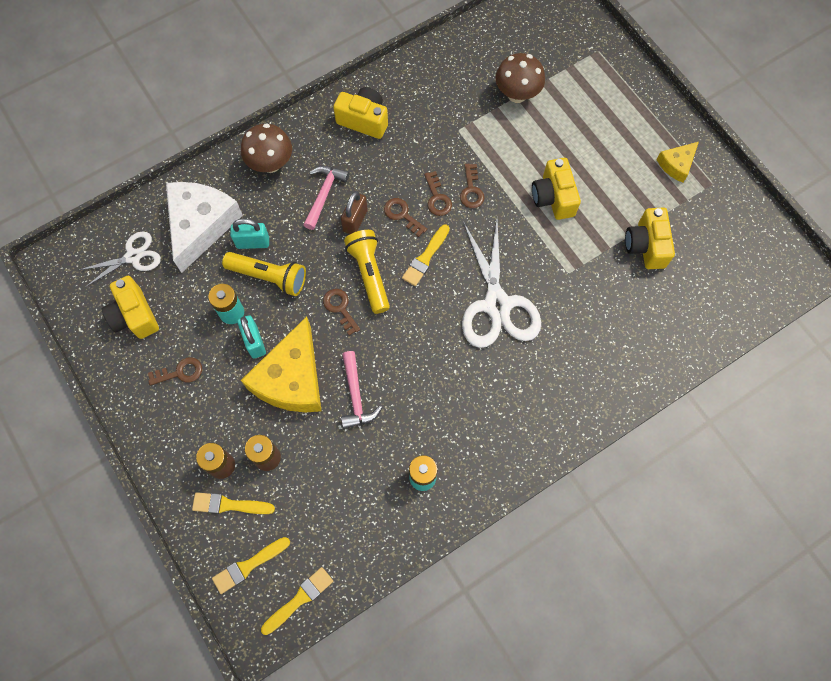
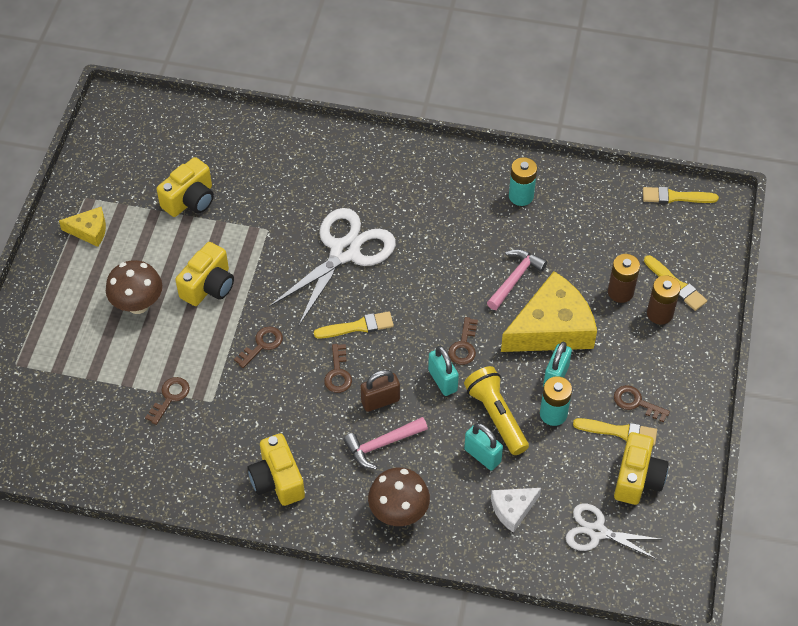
camera: 135 degrees left, 15 degrees down
white cheese [166,182,243,273] -> white cheese [491,488,541,533], size x0.50
yellow brush [212,537,290,594] -> yellow brush moved to [573,418,657,446]
yellow flashlight [344,230,390,314] -> none
brown key [424,171,452,216] -> brown key moved to [145,377,190,425]
brown mushroom [495,53,545,103] -> brown mushroom moved to [106,260,162,314]
none -> turquoise padlock [428,346,459,396]

